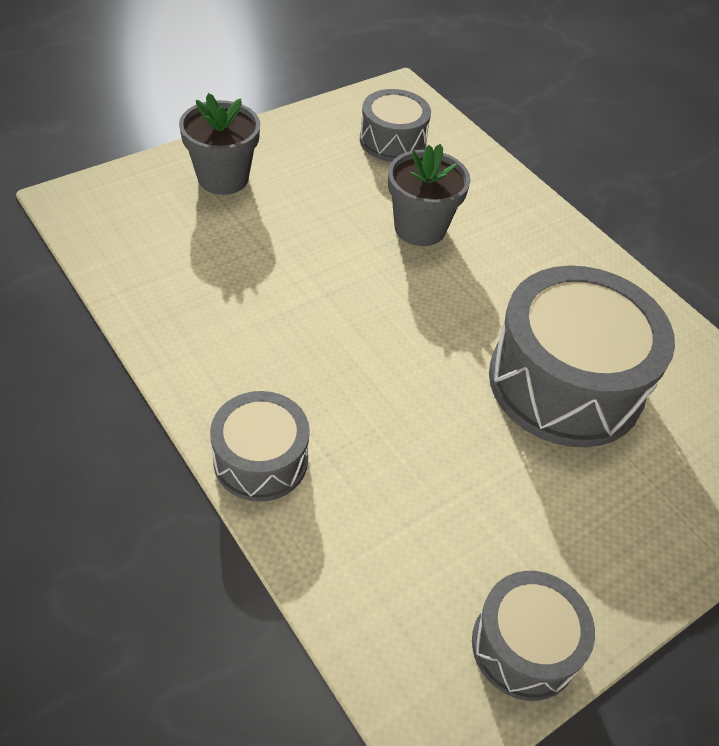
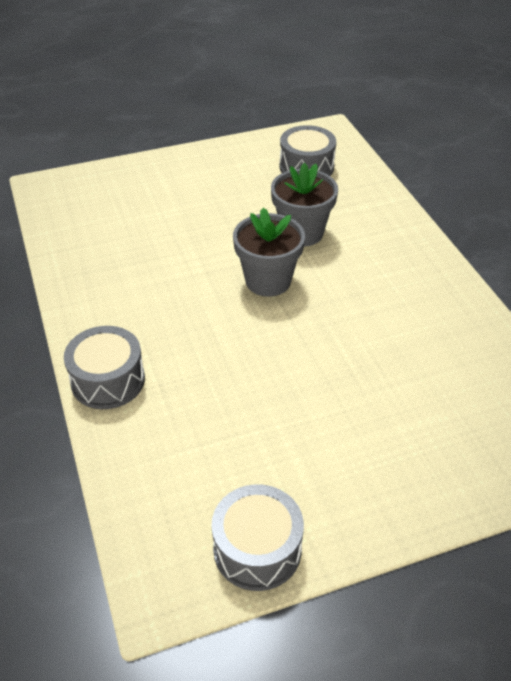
camera: 20 degrees right, 5 degrees down
grey flower pot [179,93,260,195] -> grey flower pot moved to [233,208,305,297]
grey drum [489,266,675,447] -> none

